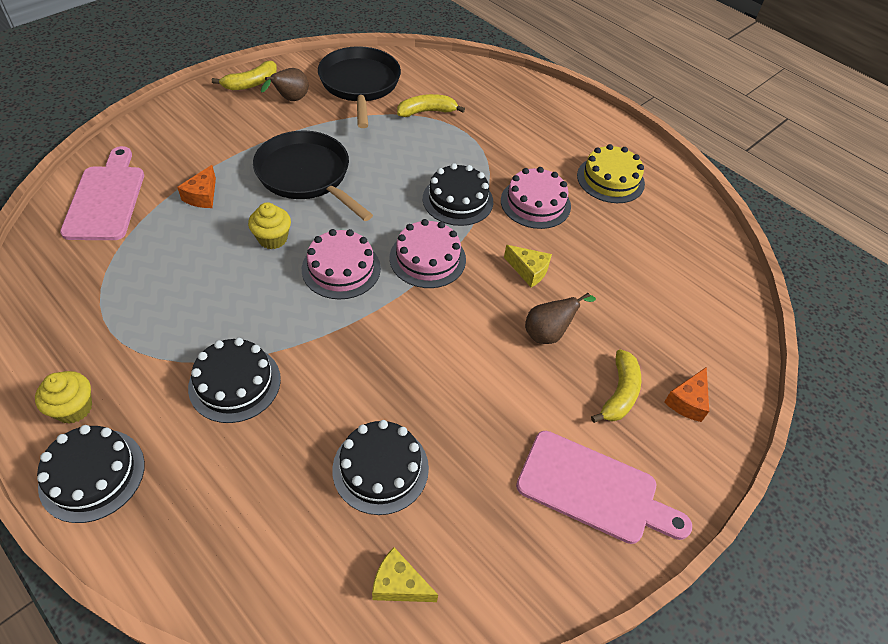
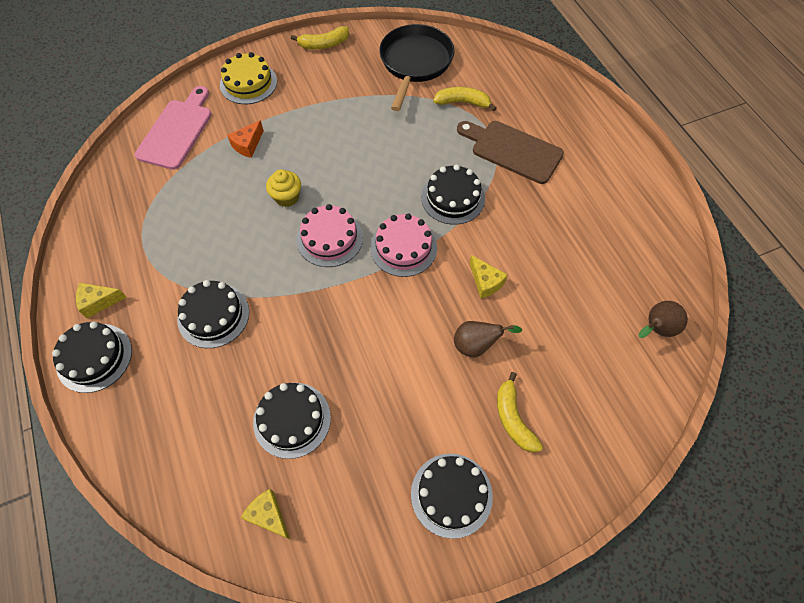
camera: 25 degrees right, 10 degrees up
yellow cupcake [35,371,92,424] -> yellow cheese [76,283,127,318]
black pan [253,131,373,221] -> none
brown pear [261,68,308,101] -> brown pear moved to [639,301,688,338]
pink cake [501,167,571,229] -> none
pink cutting board [516,431,692,544] -> black cake [411,453,493,539]
yellow cake [577,144,645,203] -> yellow cake moved to [220,52,277,104]
yellow banana [591,349,641,423] -> yellow banana turned 120 degrees clockwise [497,372,543,452]
orange cheese [664,367,709,422] -> none
none -> brown cutting board [457,121,564,184]

